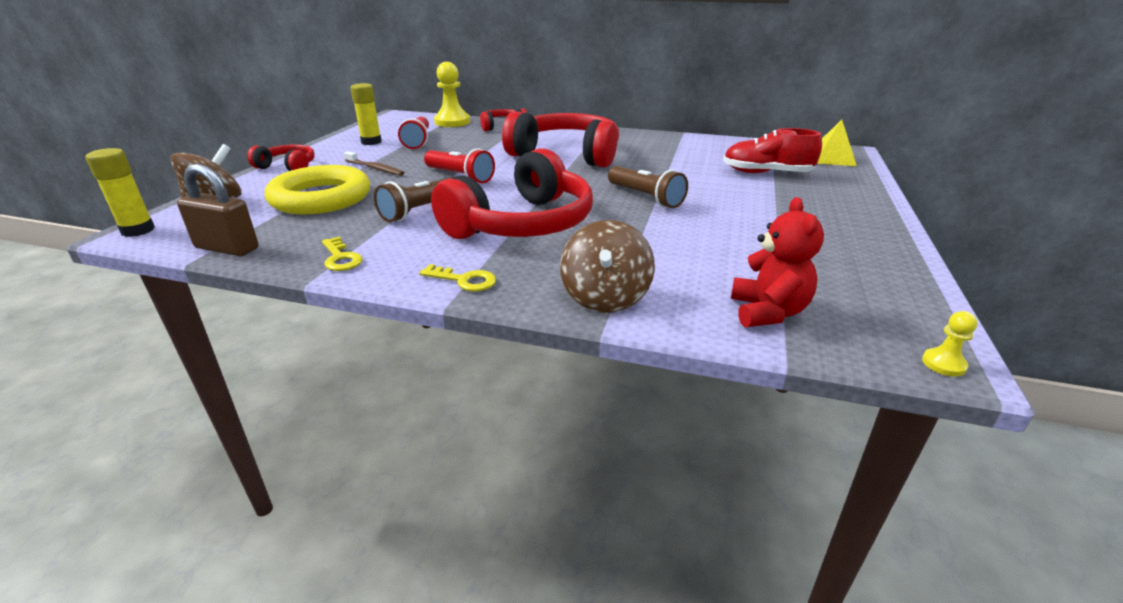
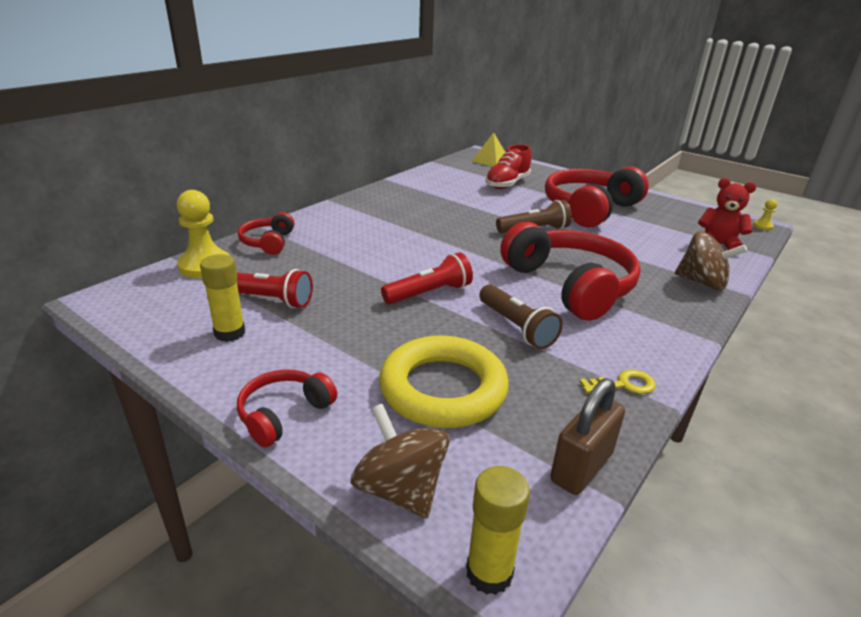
camera: 70 degrees left, 0 degrees up
brown toothbrush [344,151,405,176] -> none
yellow key [419,264,496,291] -> none
red headphones [502,111,619,168] -> red headphones moved to [545,166,649,228]

